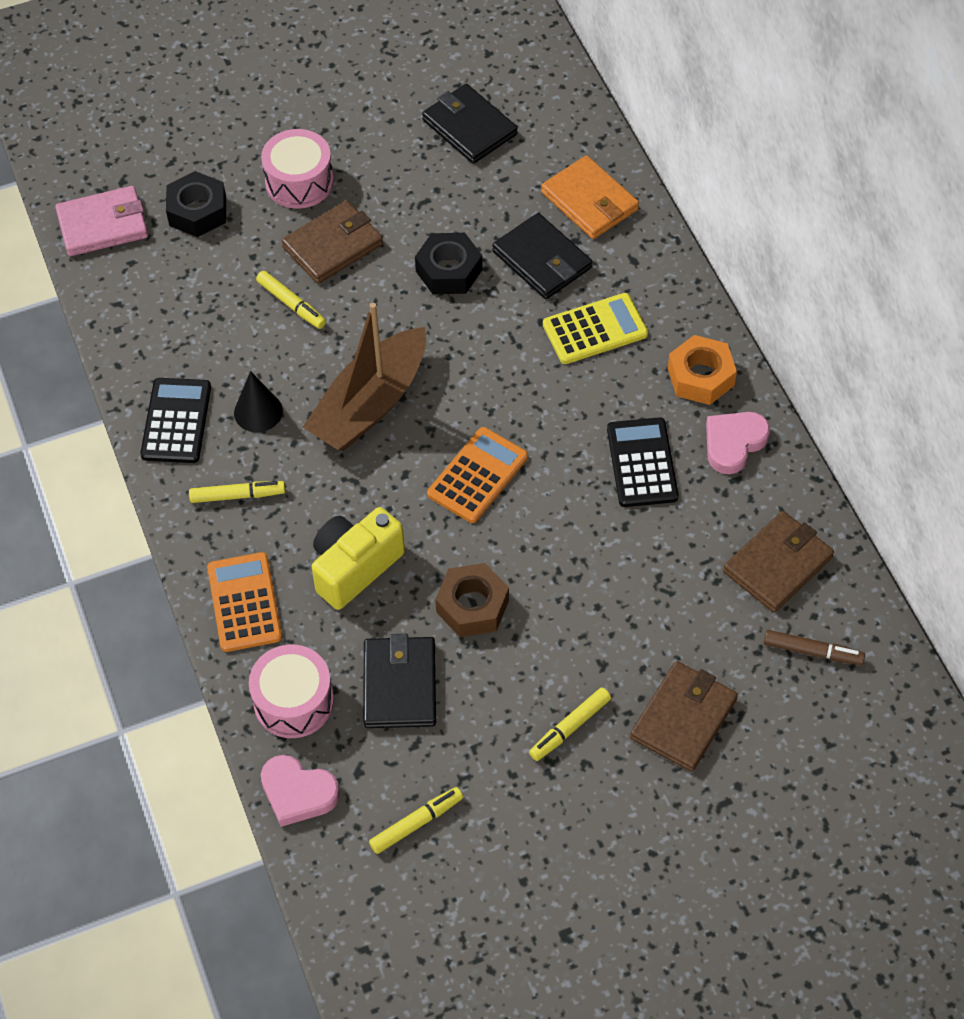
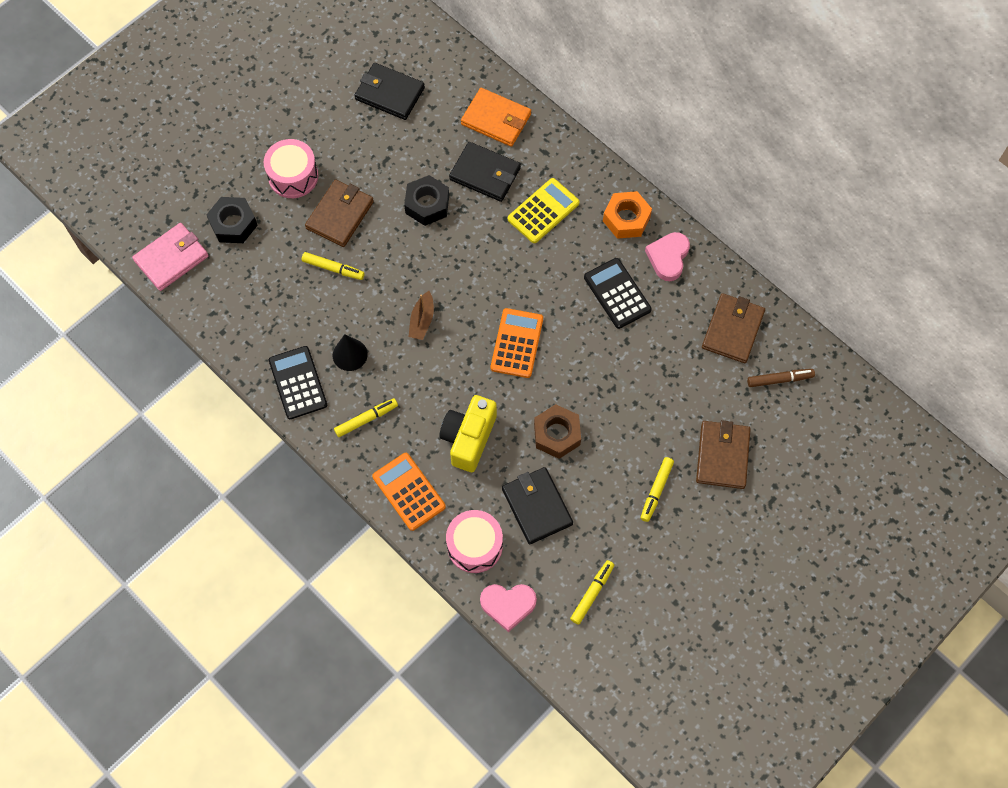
camera: 25 degrees left, 10 degrees up
brown boat [303,303,426,451] -> brown boat [409,291,434,340], size x0.45

